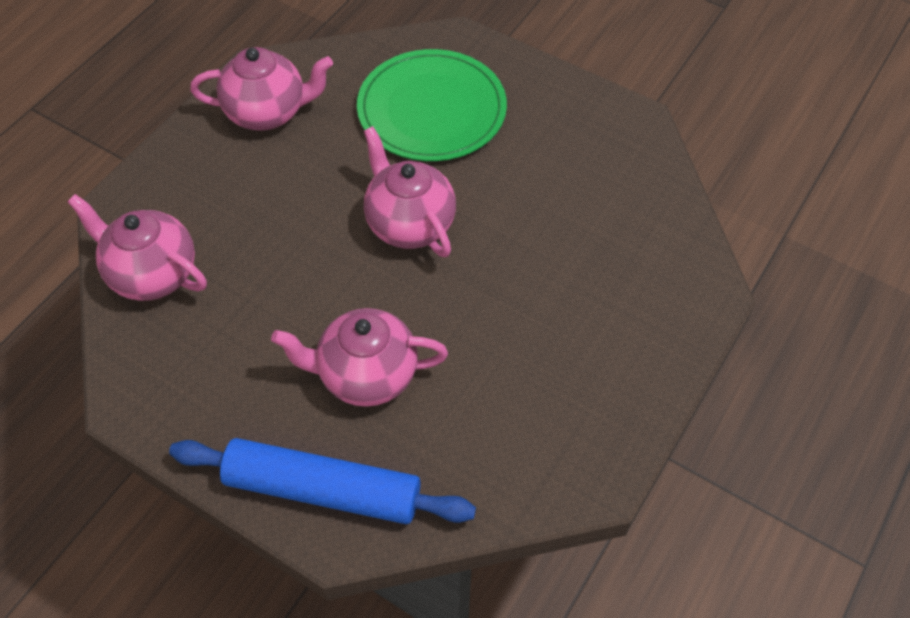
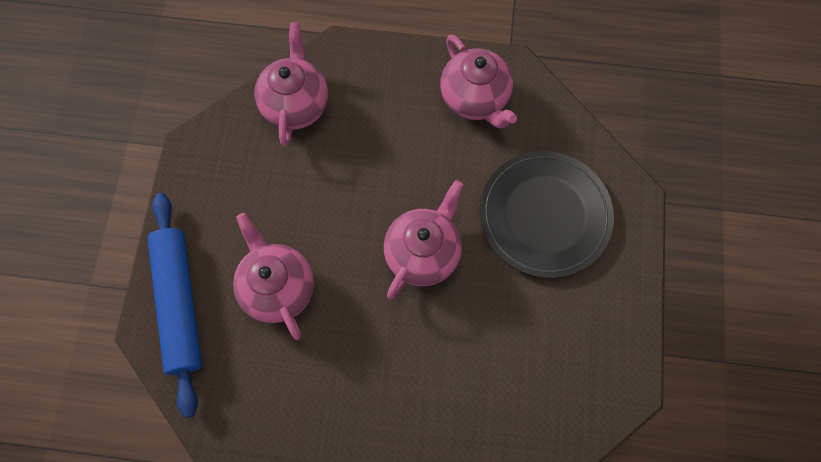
camera: 65 degrees right, 15 degrees up
green plate [357,49,507,161] -> black plate [480,151,614,278]

